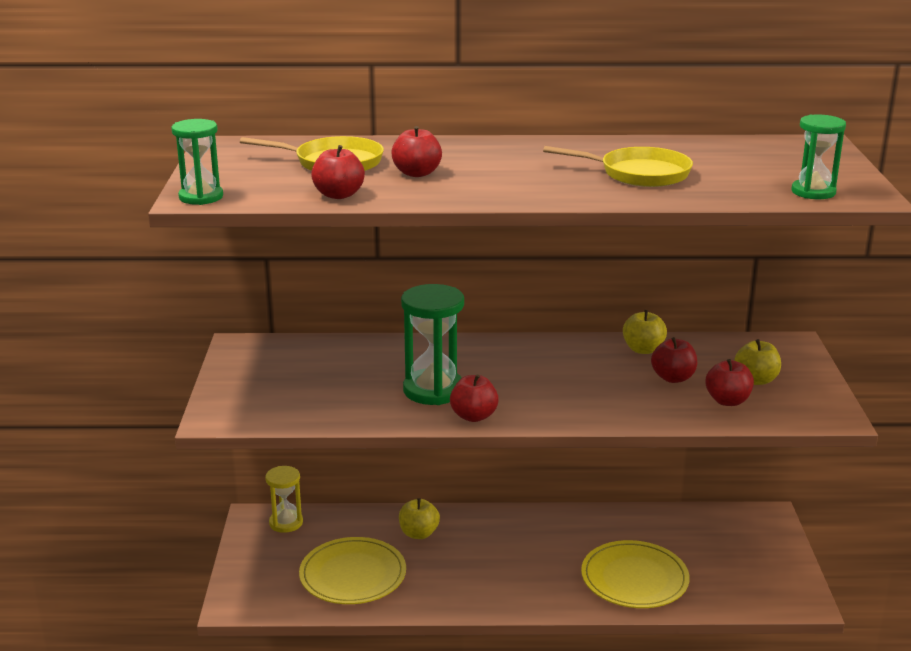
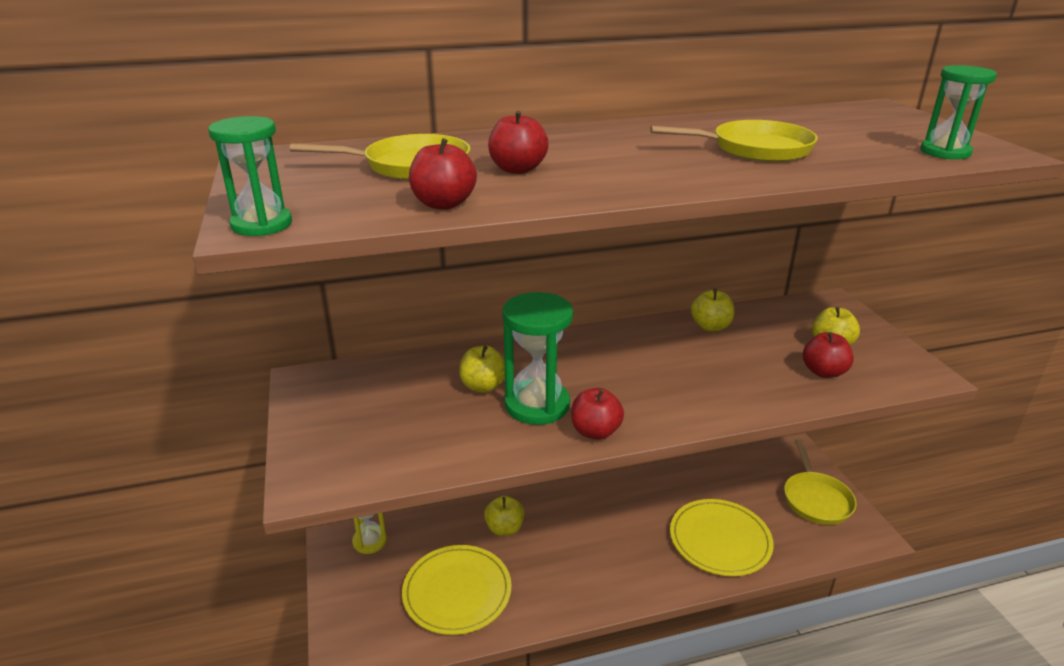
camera: 15 degrees left, 5 degrees up
red apple [651,337,697,383] -> none
none -> yellow apple [459,345,505,393]
none -> yellow pan [784,439,857,525]

